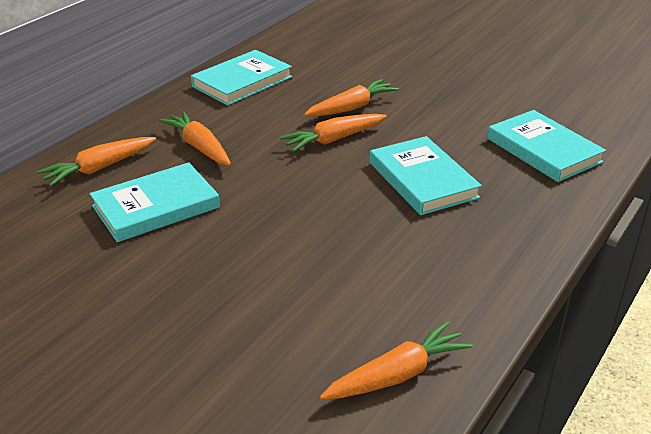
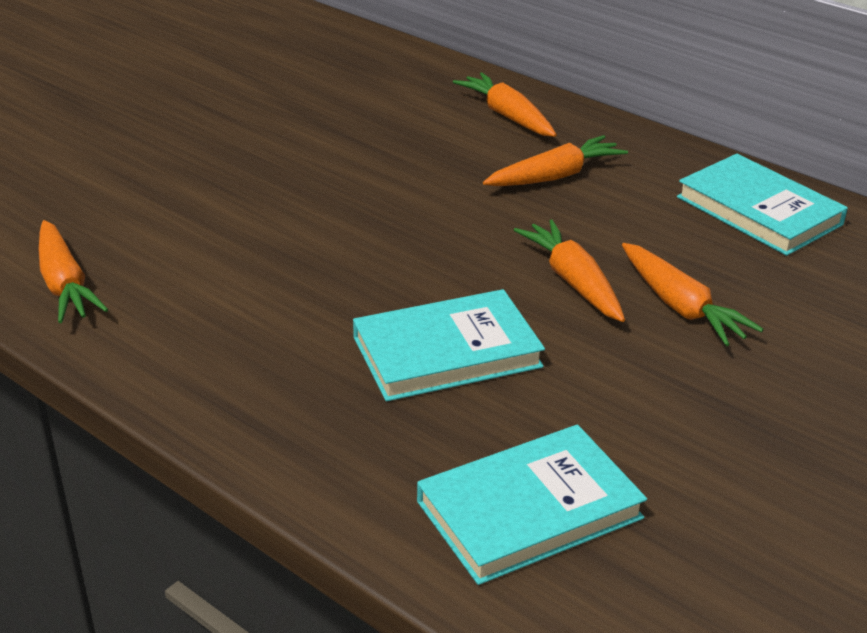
camera: 95 degrees right, 0 degrees up
turquoise book [90,162,220,242] -> none

